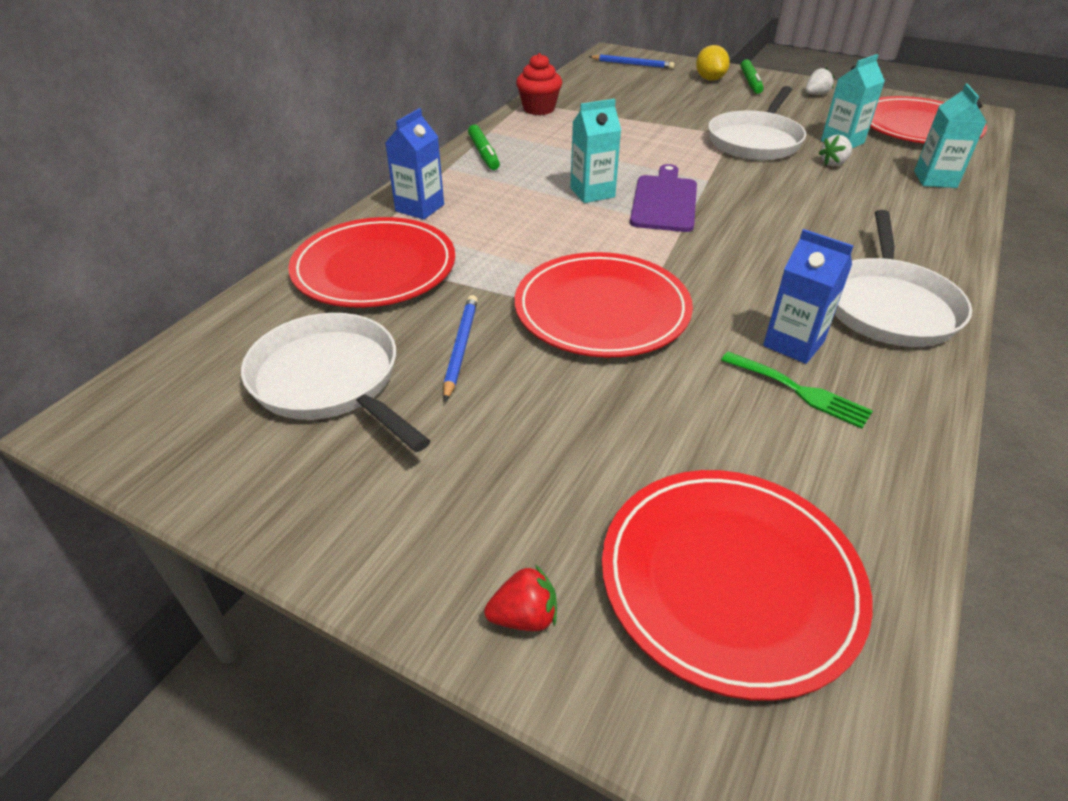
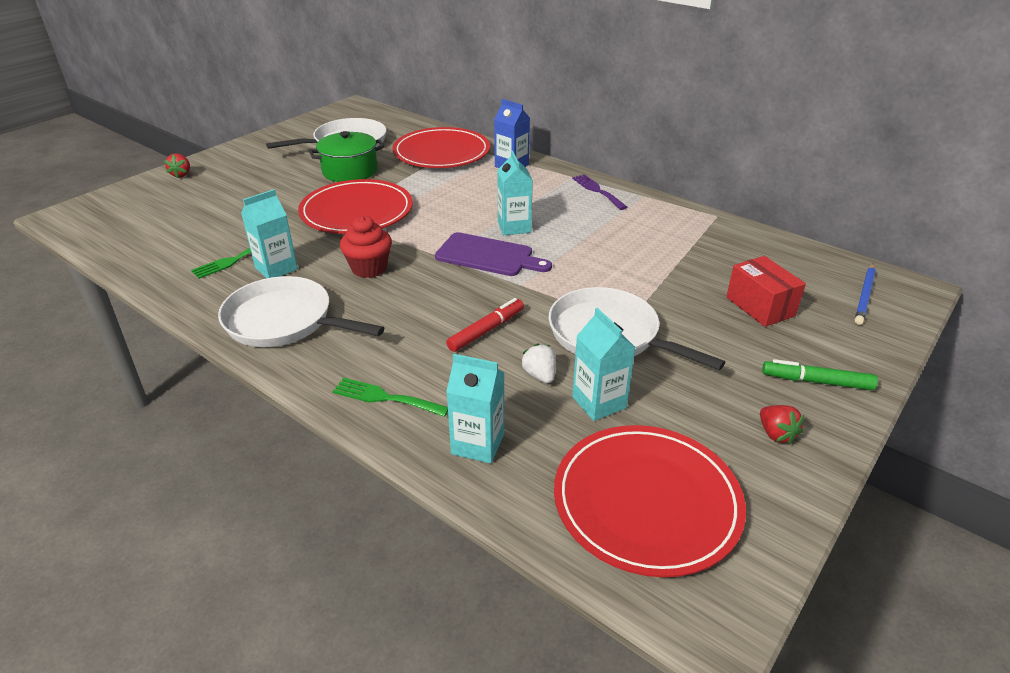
camera: 100 degrees right, 5 degrees down
blue pencil [443,295,478,401] -> green pot [309,131,384,182]
green marker [468,125,500,170] -> purple fork [572,174,627,210]
red cupcake [516,53,562,115] -> red cupcake moved to [340,216,392,278]
red plate [602,470,873,701] -> none
yellow lemon [696,45,730,81] -> none
blue carton [763,229,854,364] -> turquoise carton [241,189,298,278]
white strawberry [805,67,835,95] -> red strawberry [760,405,804,444]
none -> green fork [332,378,448,417]
none -> red marker [446,298,524,352]
none -> red box [726,256,806,327]

